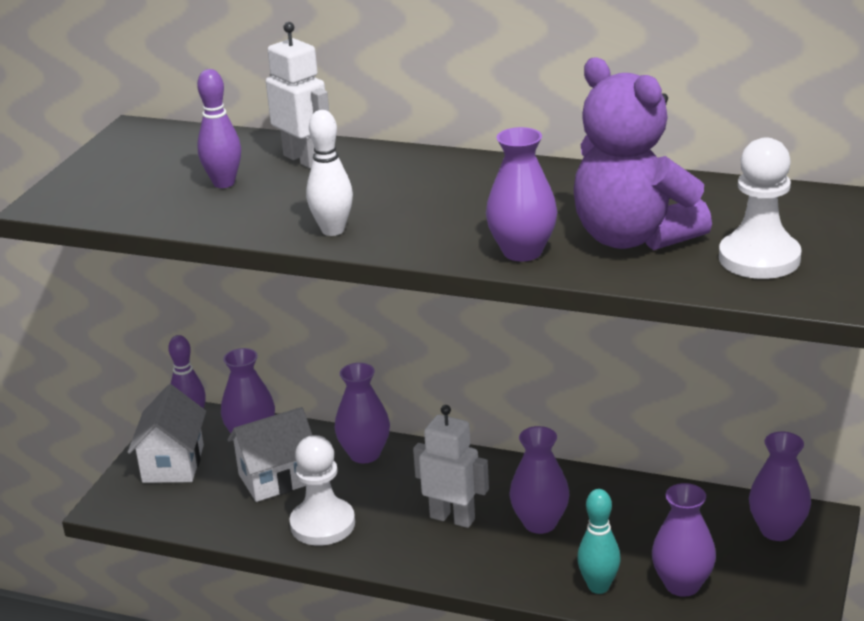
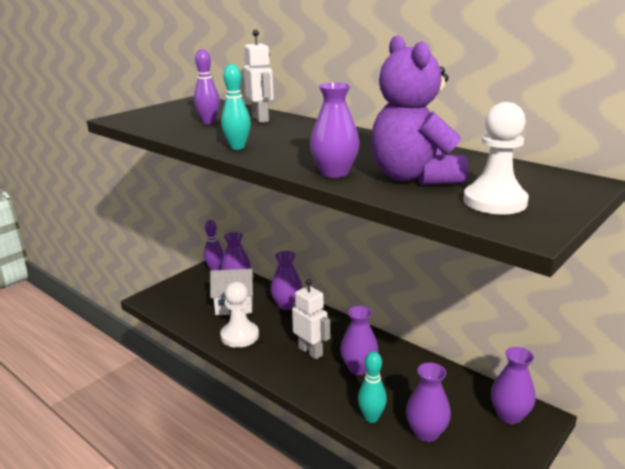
camera: 20 degrees right, 5 degrees down
white house [128,384,206,483] -> none
white bowling pin [306,110,353,236] -> turquoise bowling pin [221,64,251,150]

